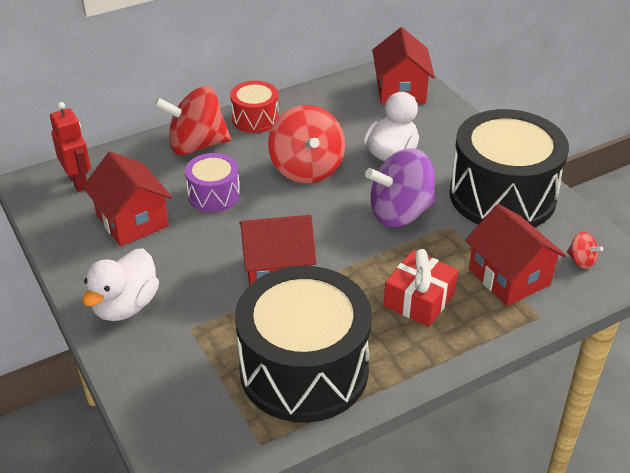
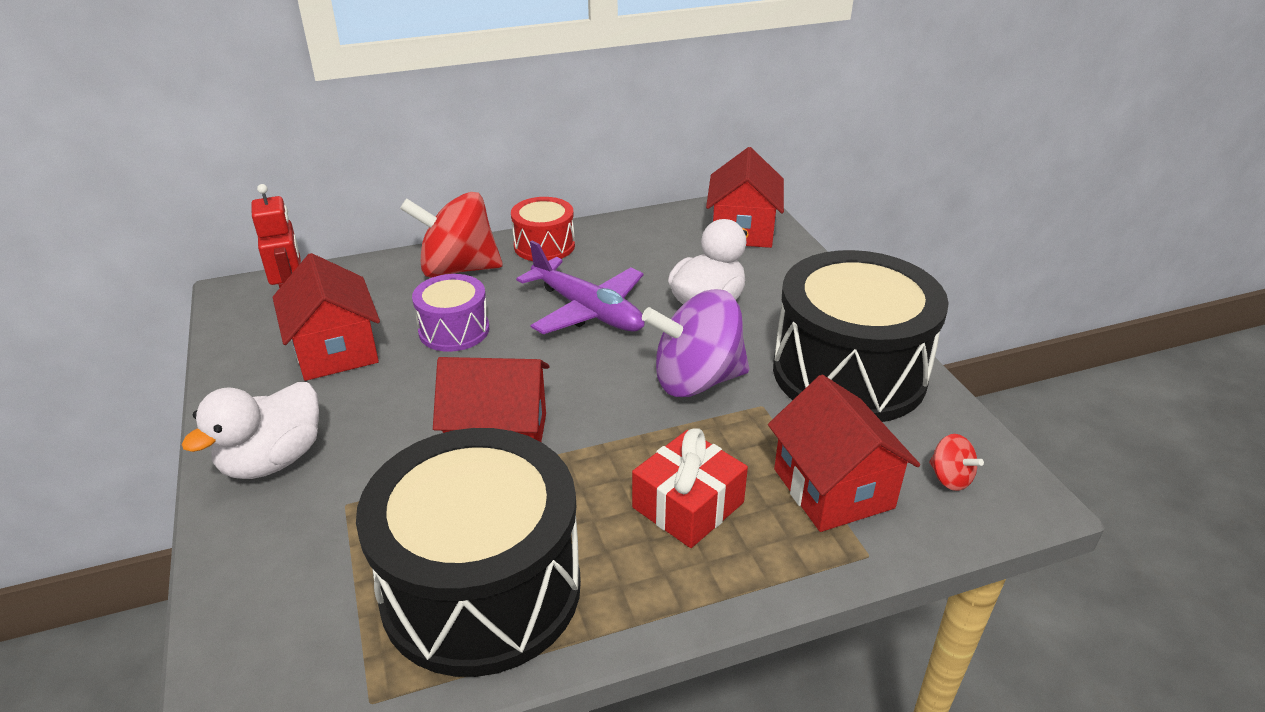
camera: 10 degrees right, 5 degrees down
red spinning top [268,105,345,183] -> purple plane [516,240,645,334]

